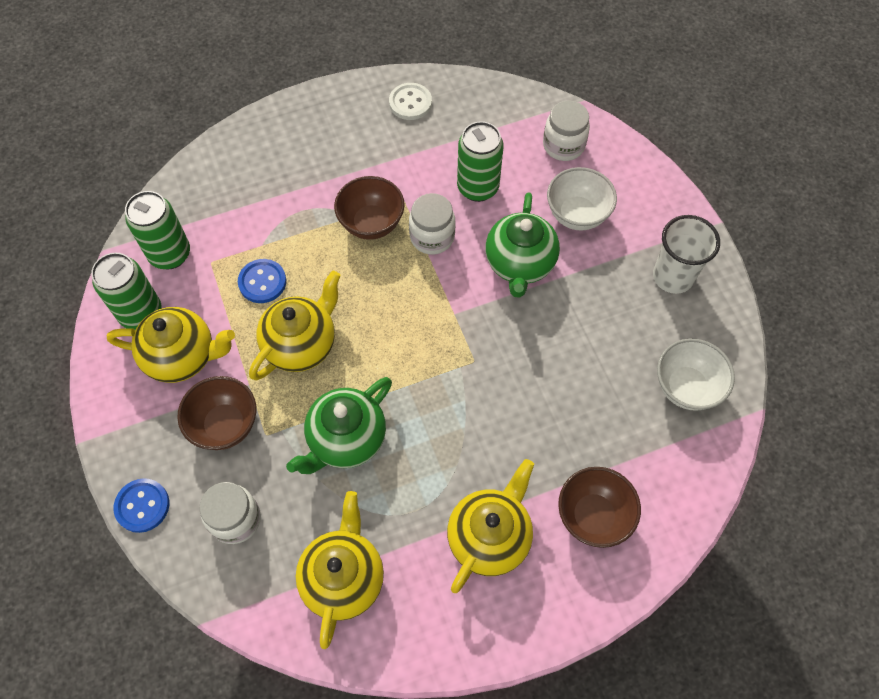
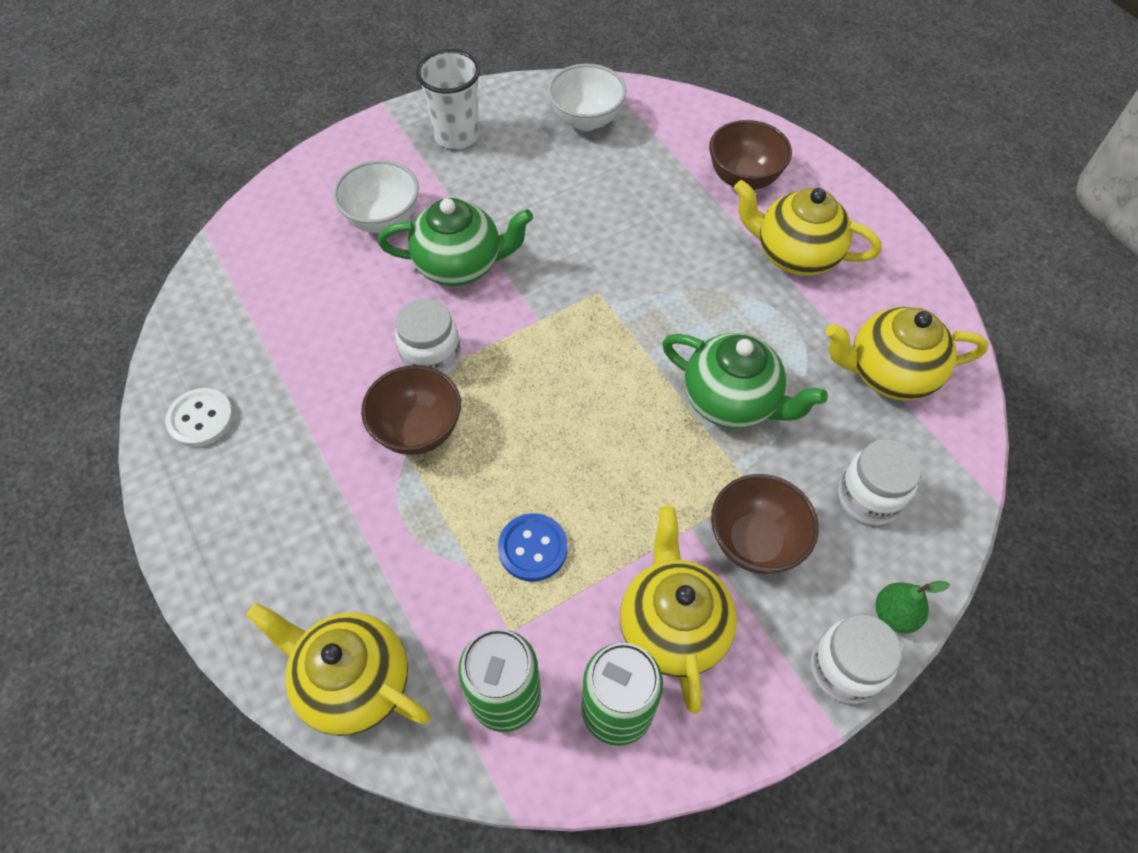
camera: 100 degrees left, 5 degrees down
blue button [114,478,169,533] -> green pear [876,581,950,633]
yellow teapot [249,270,341,380] -> yellow teapot moved to [246,603,430,736]
green can [457,121,504,202] -> none
white jar [543,101,590,161] -> white jar moved to [811,615,902,704]

